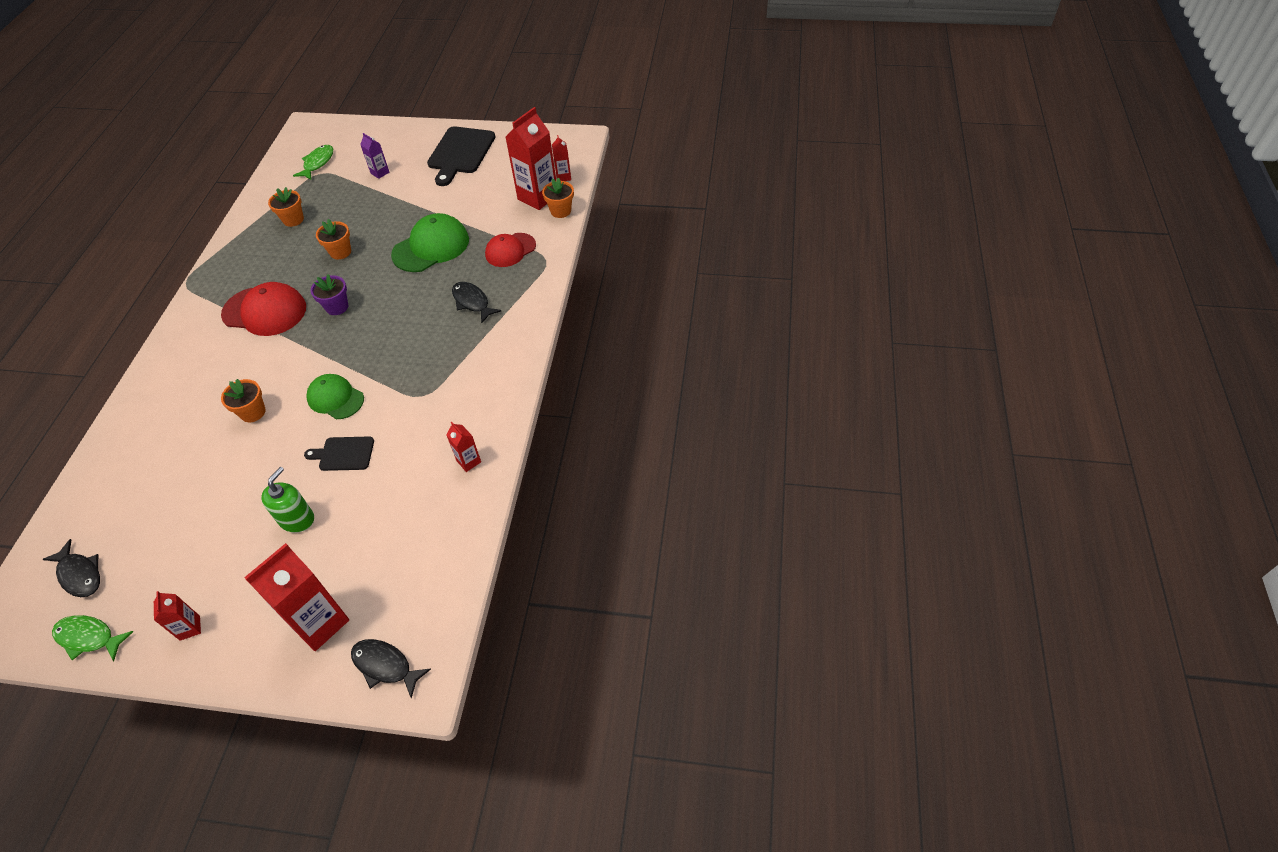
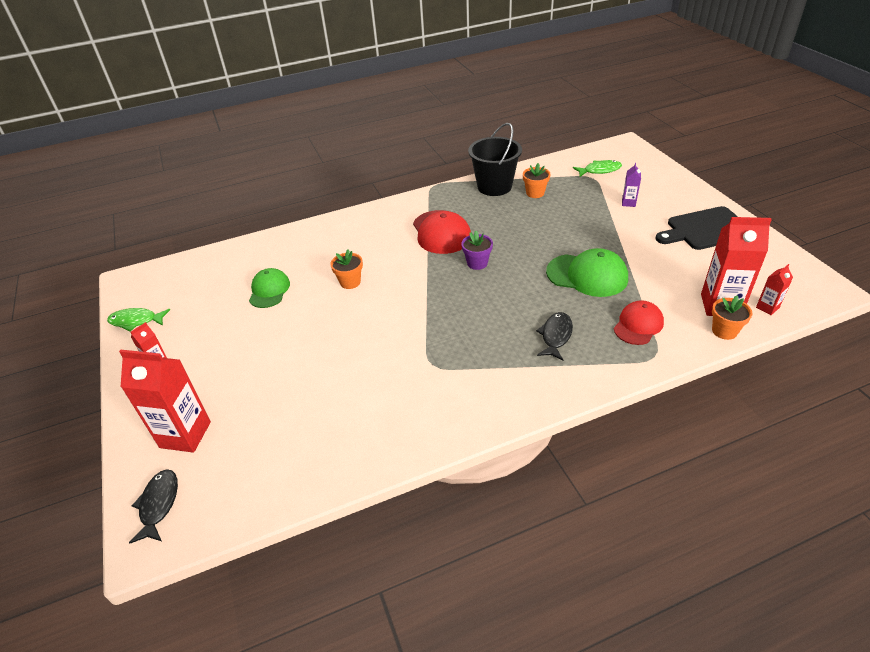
camera: 60 degrees right, 10 degrees down
black fish [42,539,100,597] -> none
green fish [52,615,133,661] -> green fish turned 75 degrees counterclockwise [107,308,170,331]
green soap dispenser [261,467,314,533] -> none
black cutting board [304,436,374,471] -> none
green cap [306,374,364,419] -> green cap moved to [249,268,290,308]
orange flower pot [316,219,351,259] -> none
red carton [447,422,481,472] -> none
red cap [485,233,536,267] -> red cap turned 105 degrees clockwise [614,300,664,345]
none -> black bucket [468,123,522,196]

